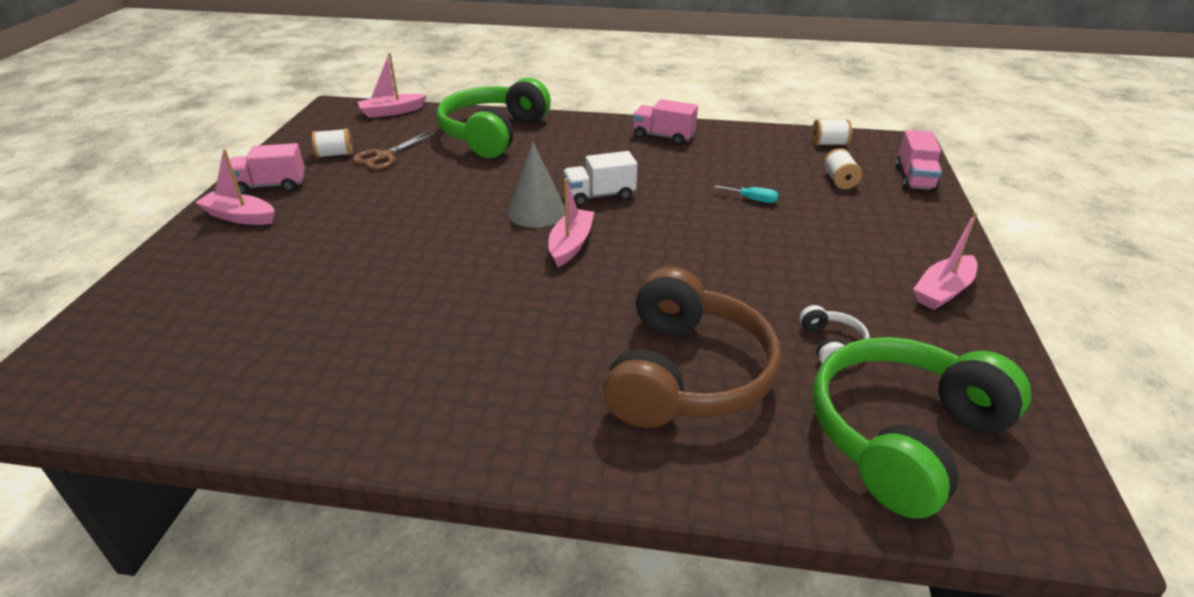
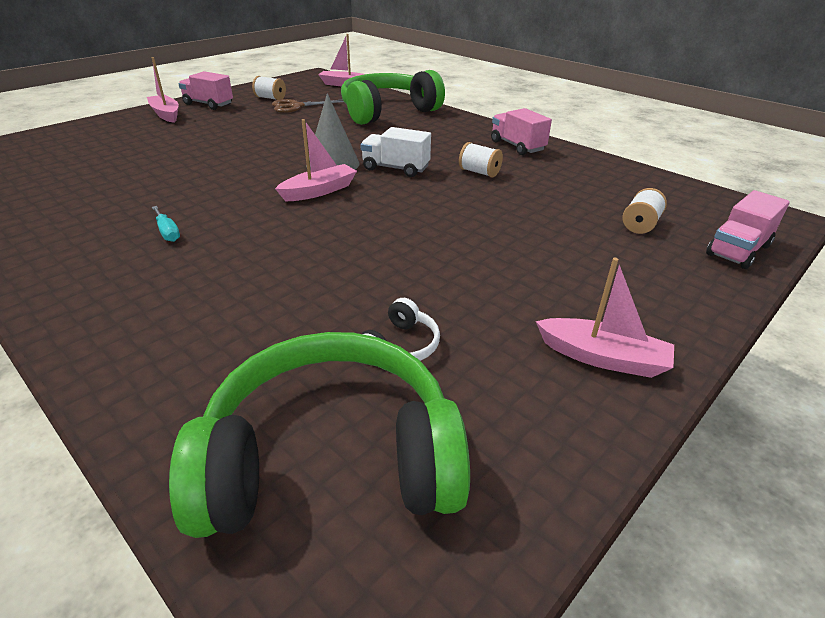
camera: 35 degrees right, 0 degrees up
brown headphones [603,267,782,428] -> none
turquoise screwdriver [714,185,778,203] -> turquoise screwdriver moved to [152,206,180,242]
white spool [812,119,852,146] -> white spool moved to [459,142,503,178]
pink boat [913,212,978,310] -> pink boat turned 150 degrees counterclockwise [536,258,674,378]

